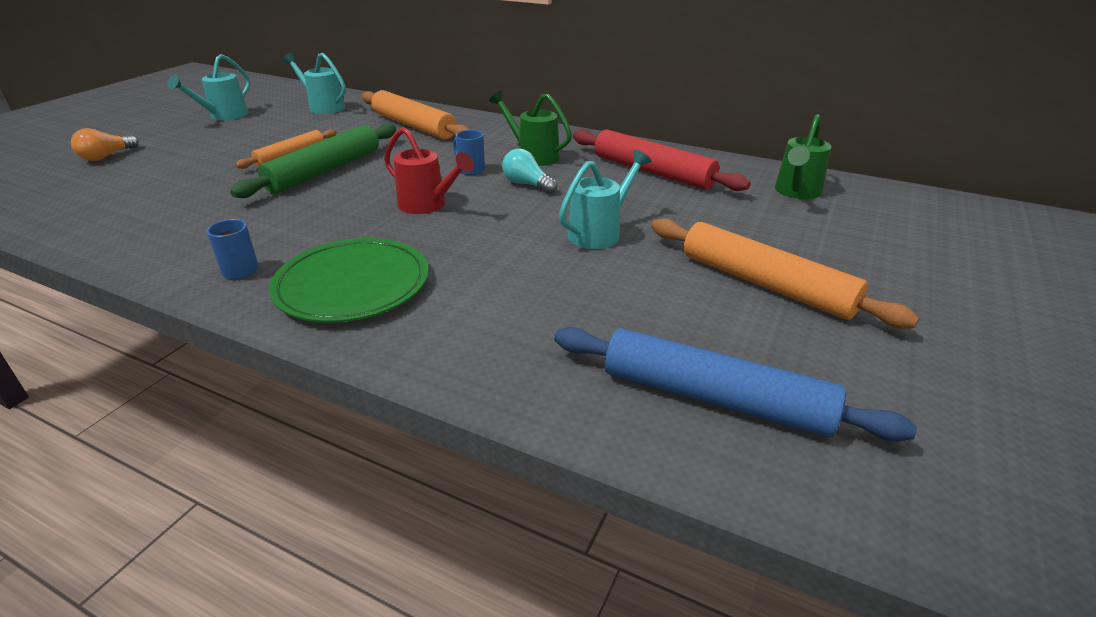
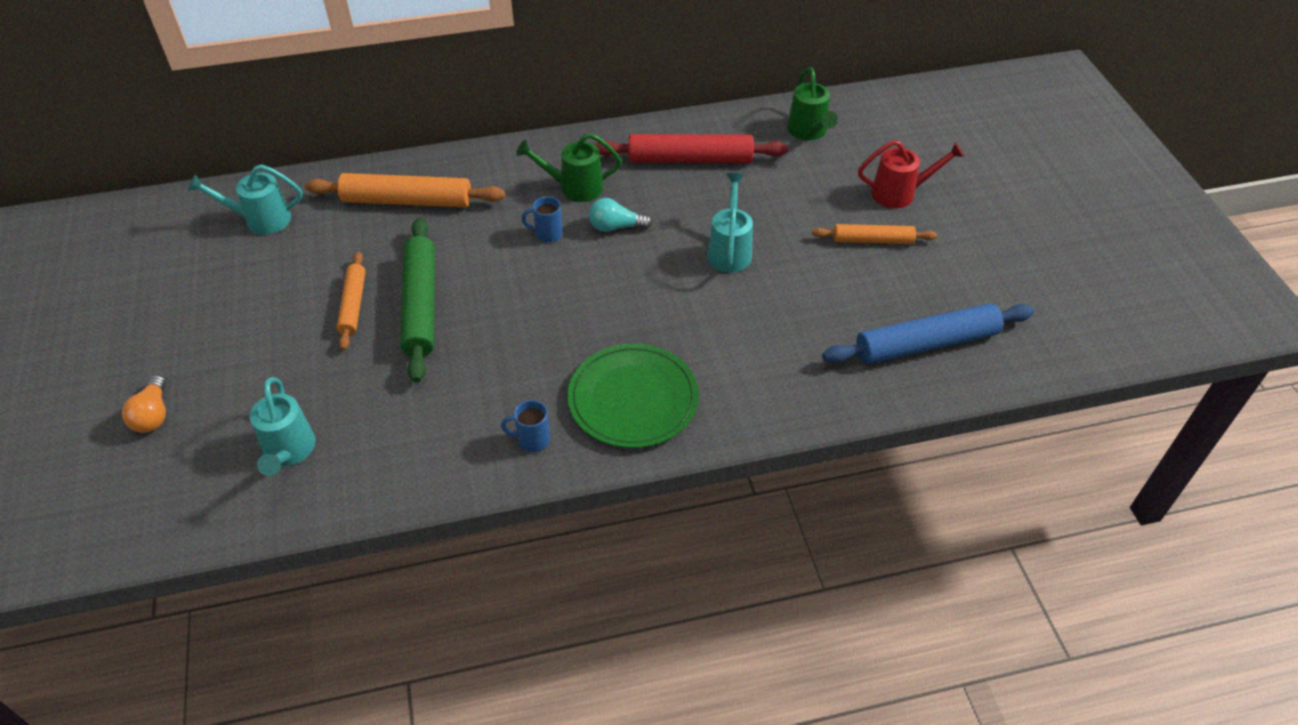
camera: 40 degrees left, 15 degrees up
turquoise watering can [167,54,250,120] -> turquoise watering can moved to [250,377,316,476]
red watering can [384,127,474,214] -> red watering can moved to [858,140,964,208]
orange rolling pin [651,218,919,329] -> orange rolling pin [812,224,937,244], size x0.60

